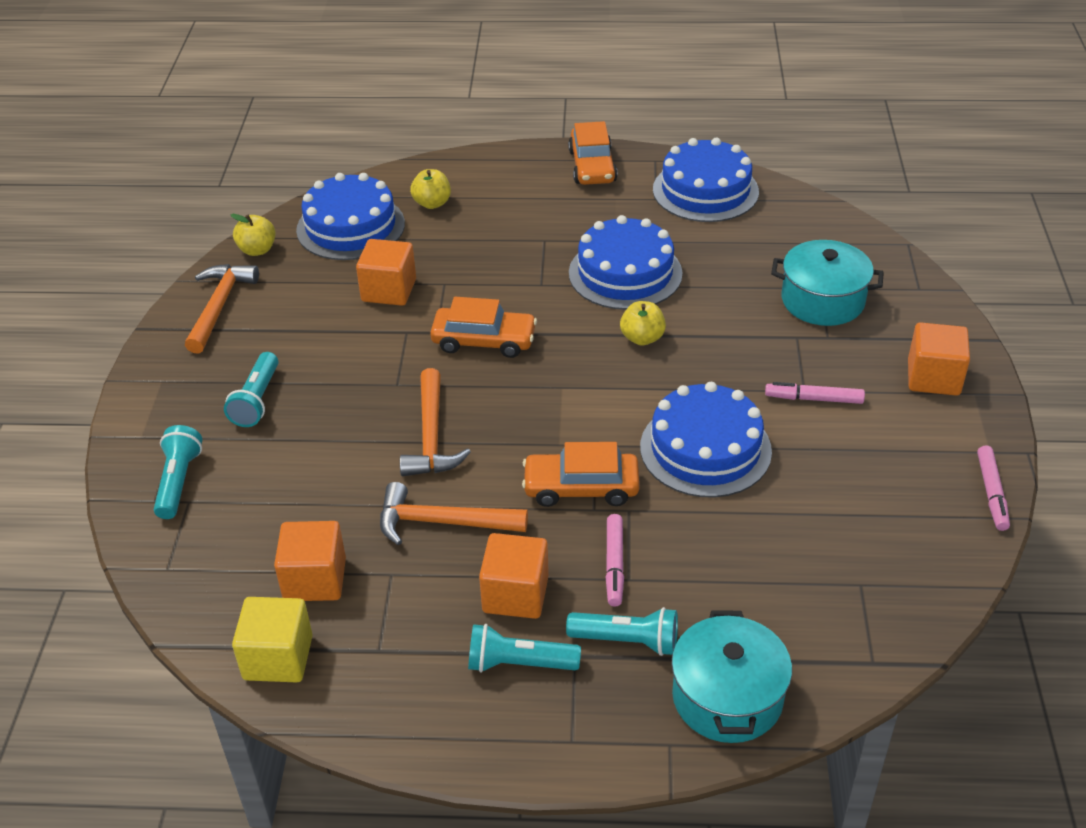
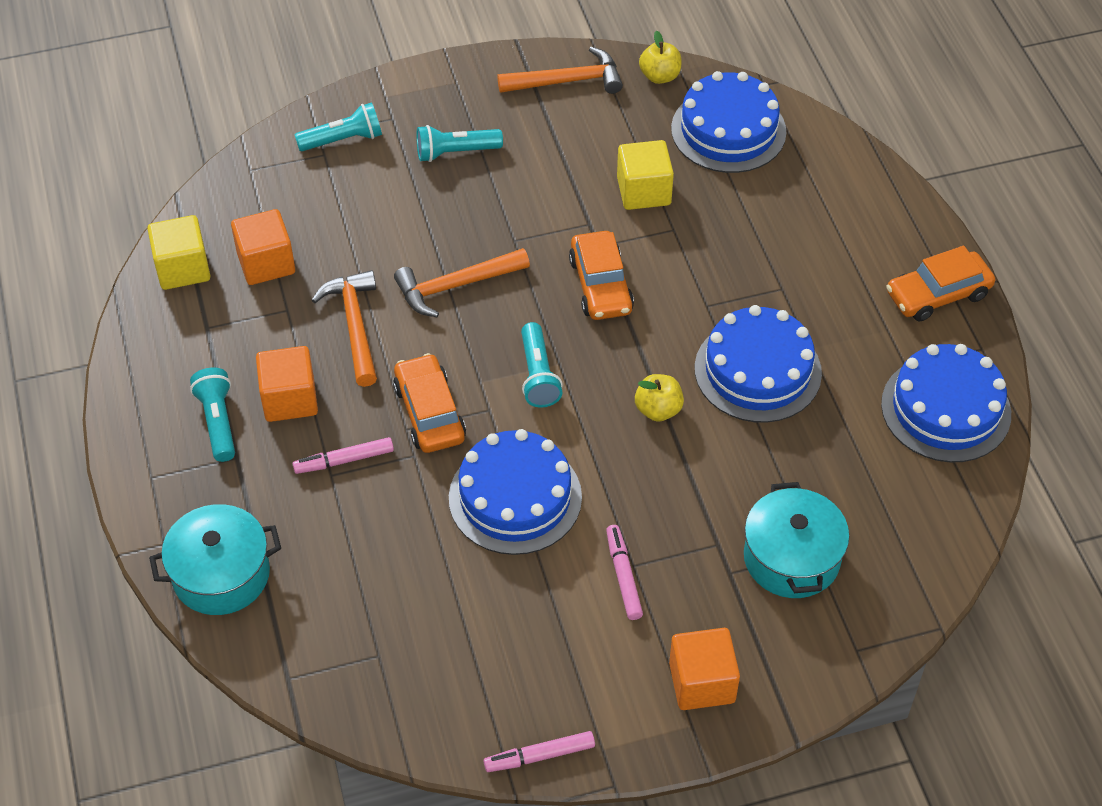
camera: 70 degrees right, 10 degrees up
orange cube [356,239,416,306] -> yellow cube [617,140,674,210]
yellow apple [410,169,451,209] -> none
turquoise flashlight [566,607,678,656] -> turquoise flashlight moved to [521,322,563,408]

